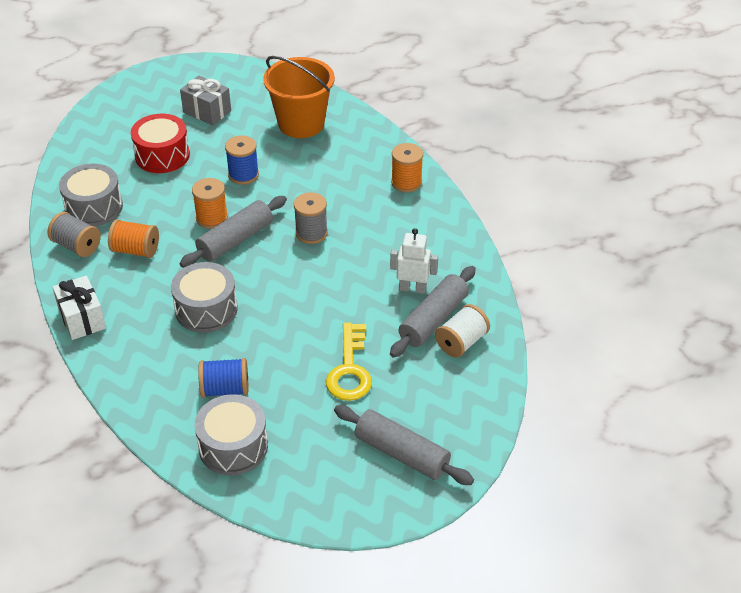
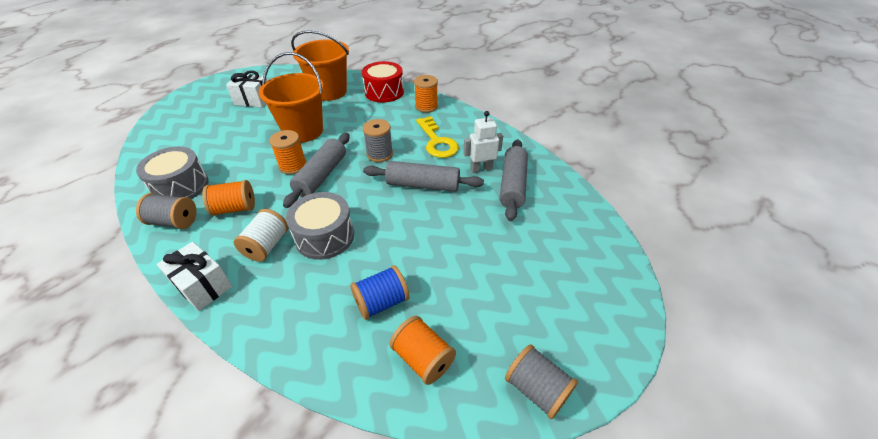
camera: 25 degrees left, 0 degrees up
red drum [131,114,190,173] -> red drum moved to [362,61,404,103]
grey gift [180,75,231,125] -> white gift [226,71,267,107]
grey drum [195,394,268,475] -> orange spool [390,316,456,385]
blue spool [225,135,259,185] -> orange bucket [259,52,324,143]
yellow key [326,323,372,401] -> yellow key moved to [416,116,459,158]
grey rolling pin [334,405,474,485] -> grey rolling pin moved to [363,161,484,192]
white spool [435,304,490,358] -> white spool moved to [234,209,289,262]
none -> grey spool [505,344,578,419]

